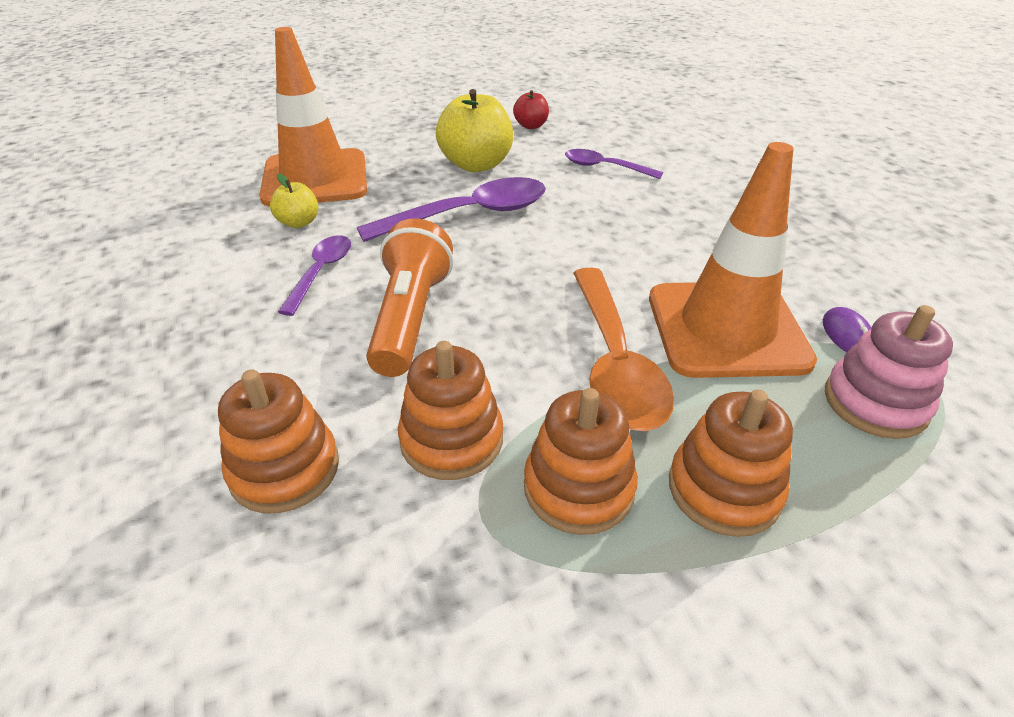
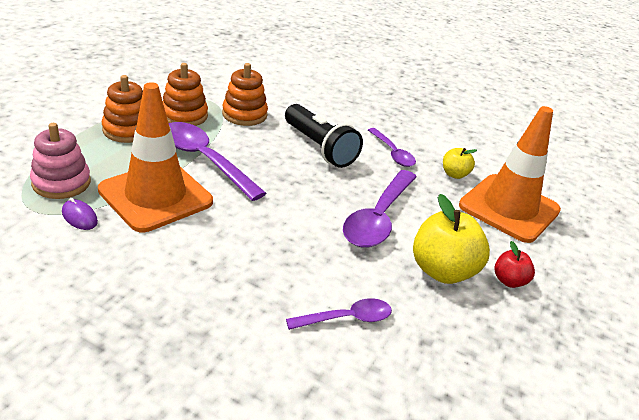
camera: 135 degrees right, 5 degrees down
orange stacking toy [218,370,339,513] -> none
orange flashlight [366,219,453,377] -> black flashlight [285,104,363,168]
red apple [513,90,549,129] -> red apple moved to [494,241,535,288]
orange spoon [574,267,674,431] -> purple spoon [169,122,266,201]

